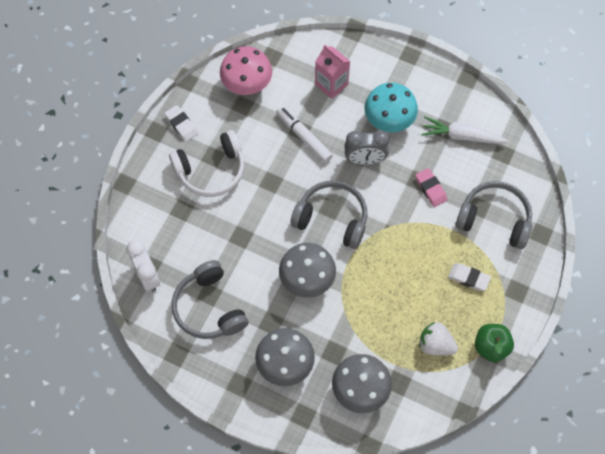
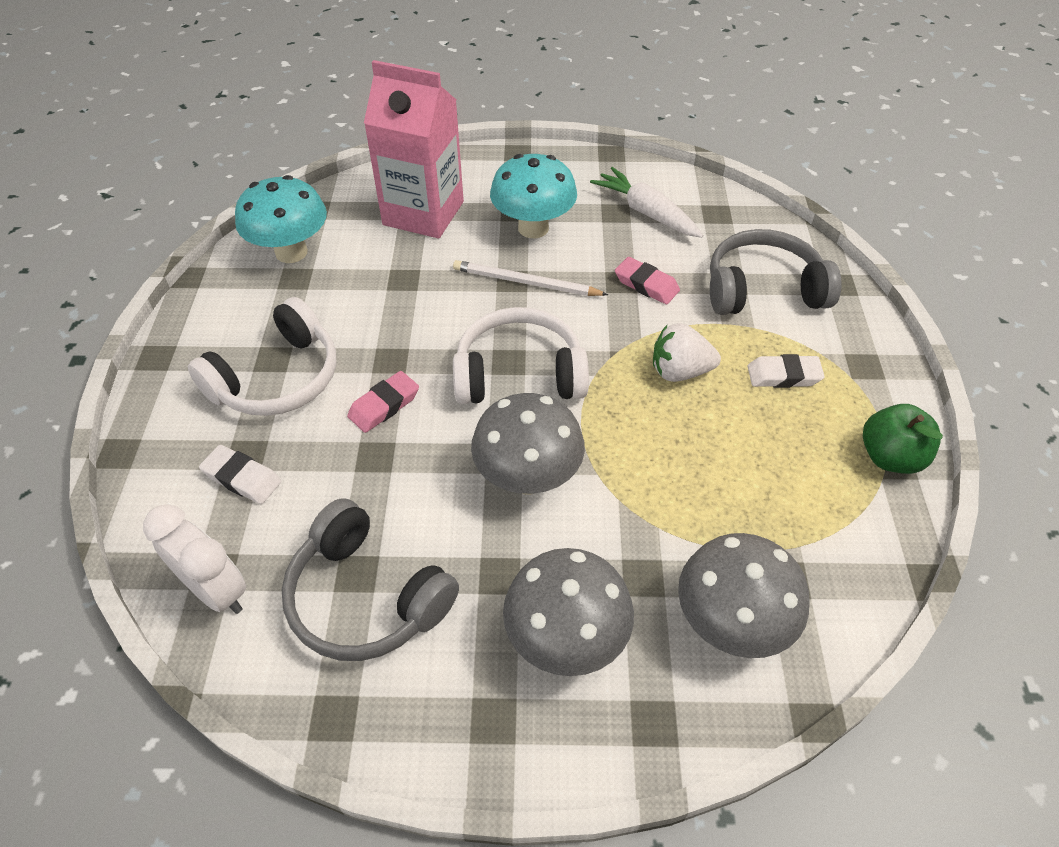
camera: 25 degrees left, 15 degrees down
white eraser [165,105,198,142] -> white eraser moved to [199,445,282,504]
pink mushroom [220,46,272,95] -> turquoise mushroom [235,175,327,263]
white marker [276,106,333,163] -> none
grey headphones [291,181,367,249] -> white headphones [453,307,589,404]
pink carton [315,45,350,99] -> pink carton [364,60,464,238], size x1.62
grey clock [344,130,390,165] -> white pencil [453,260,608,296]
white strawberry [419,322,458,355] -> white strawberry moved to [653,323,721,382]
white carrot [421,117,508,144] -> white carrot turned 60 degrees clockwise [590,167,704,238]
none -> pink eraser [347,371,419,433]

